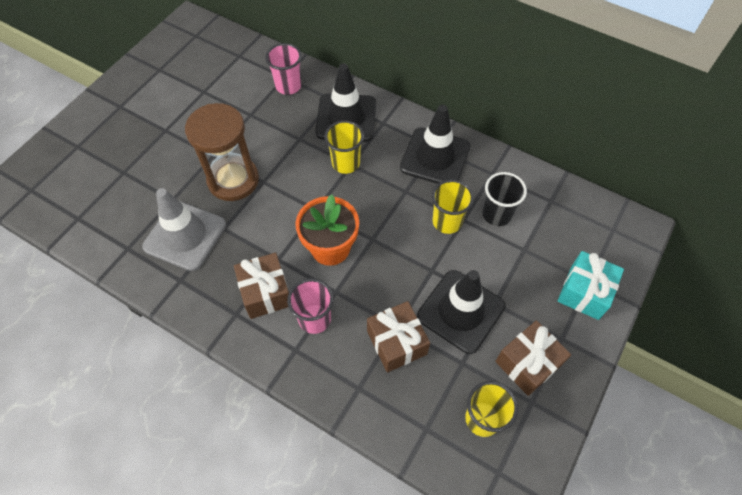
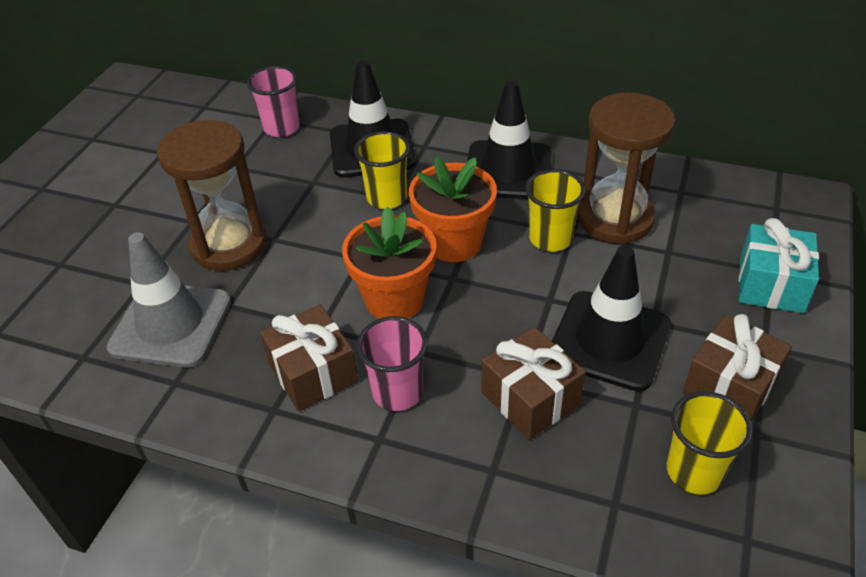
camera: 10 degrees left, 15 degrees down
black cup [482,172,527,226] -> brown hourglass [578,93,675,244]
none -> orange flower pot [409,157,497,262]

